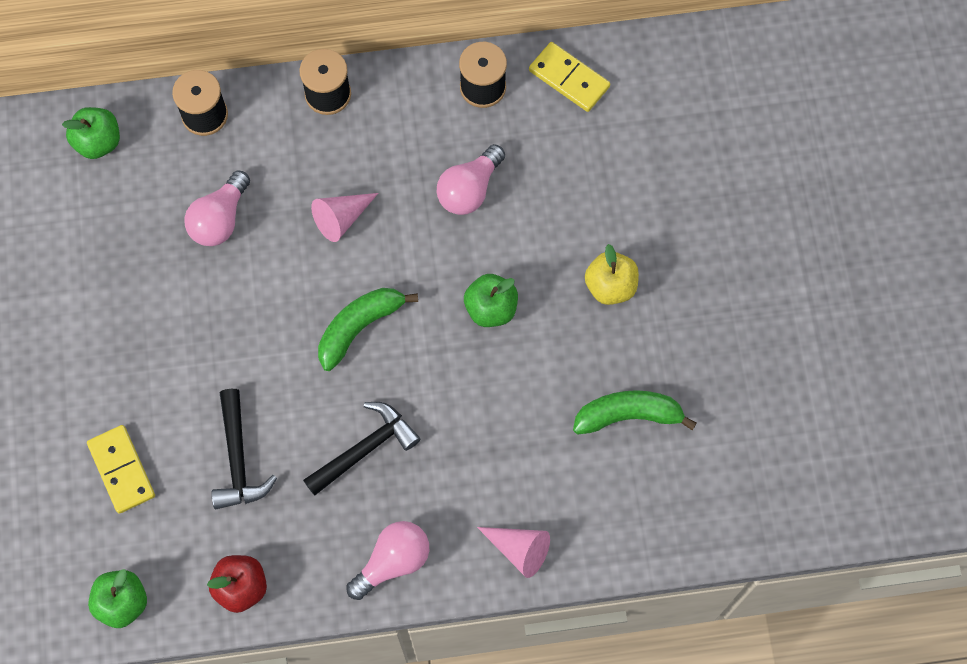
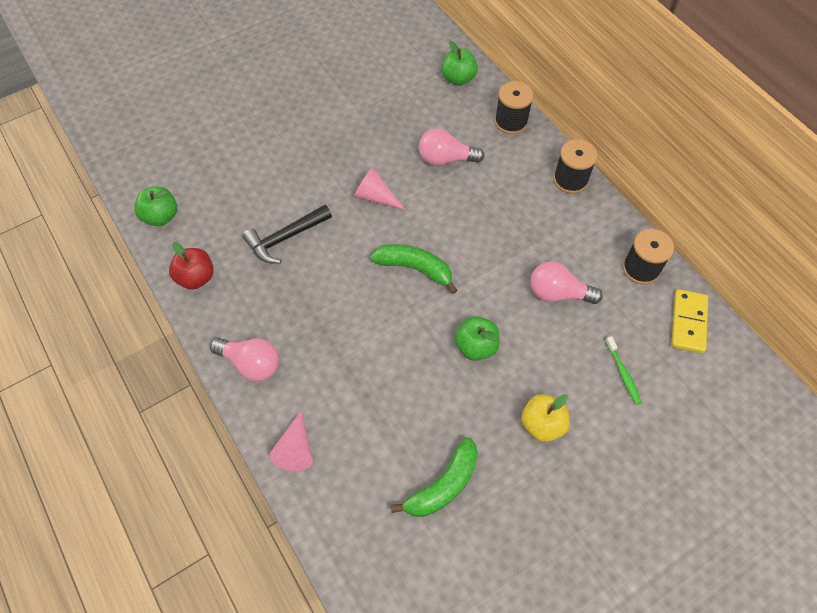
camera: 65 degrees right, 10 degrees down
yellow domino [87,425,155,514] -> none
black hammer [303,402,420,496] -> none
pink cone [311,193,378,242] -> pink cone moved to [353,167,405,210]
green banana [573,390,697,434] -> green banana turned 75 degrees clockwise [391,437,478,517]
none -> green toothbrush [605,336,642,404]

